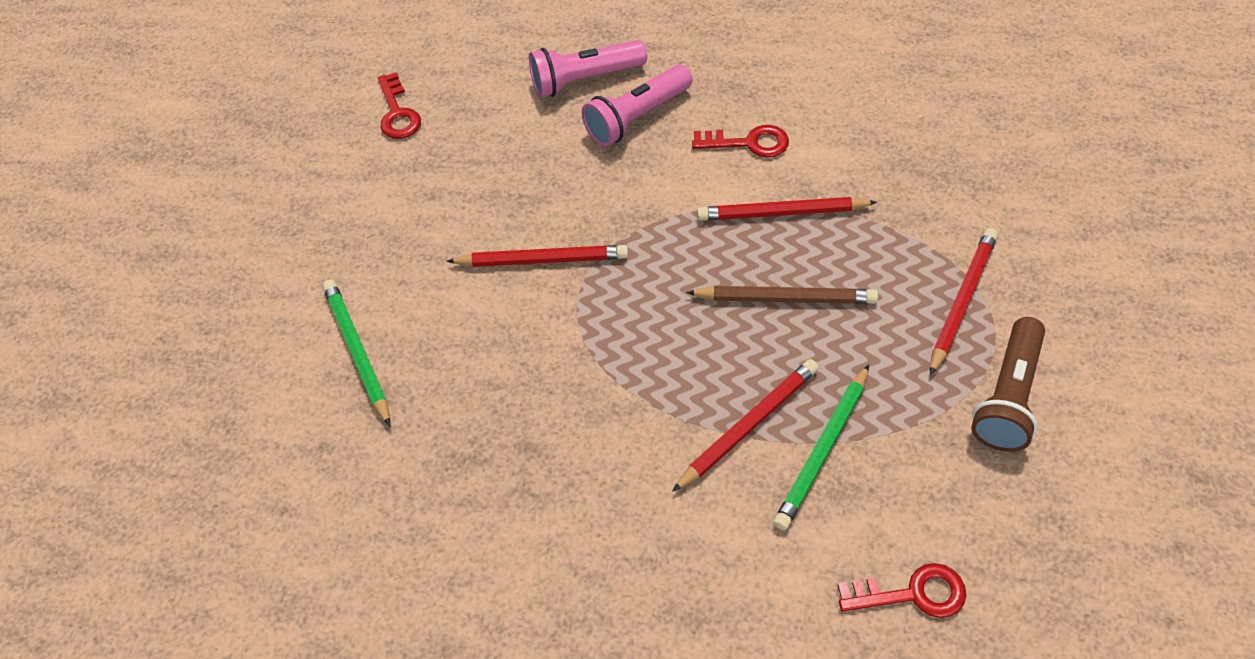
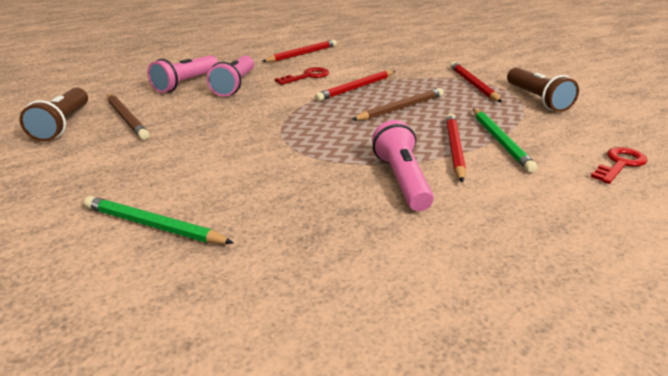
camera: 45 degrees left, 25 degrees down
red key [378,72,421,139] -> brown flashlight [19,87,88,141]
red pencil [446,245,628,267] -> red pencil moved to [262,40,337,62]
none -> brown pencil [107,94,149,140]
none -> pink flashlight [372,120,434,211]

